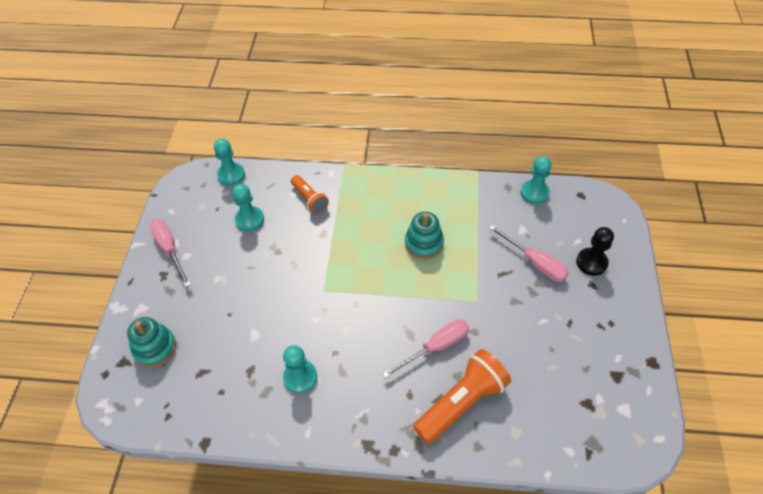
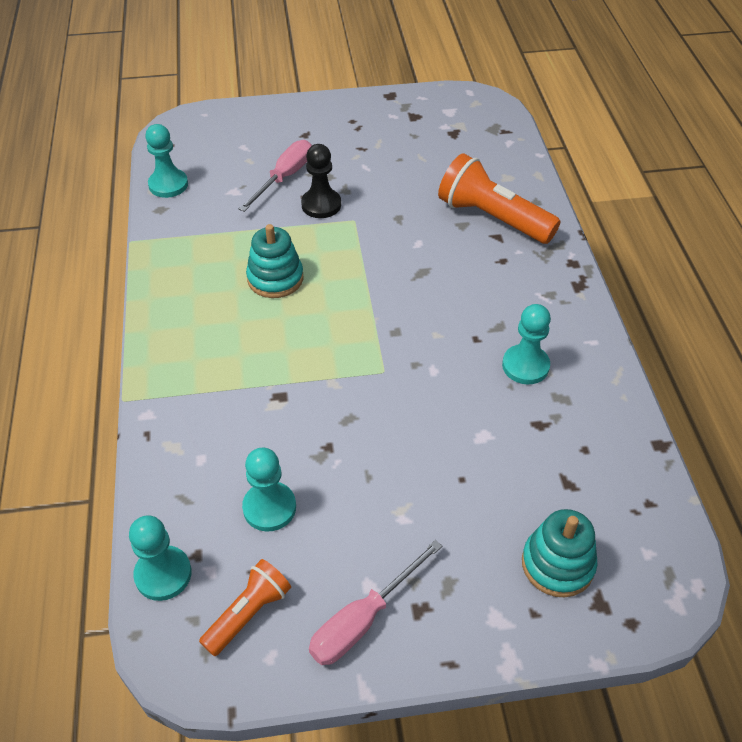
camera: 105 degrees left, 5 degrees down
orange flashlight [291,175,329,214] -> orange flashlight moved to [199,559,291,656]
pink screwdriver [382,319,469,378] -> none
black pawn [576,227,614,276] -> black pawn moved to [301,144,341,218]

